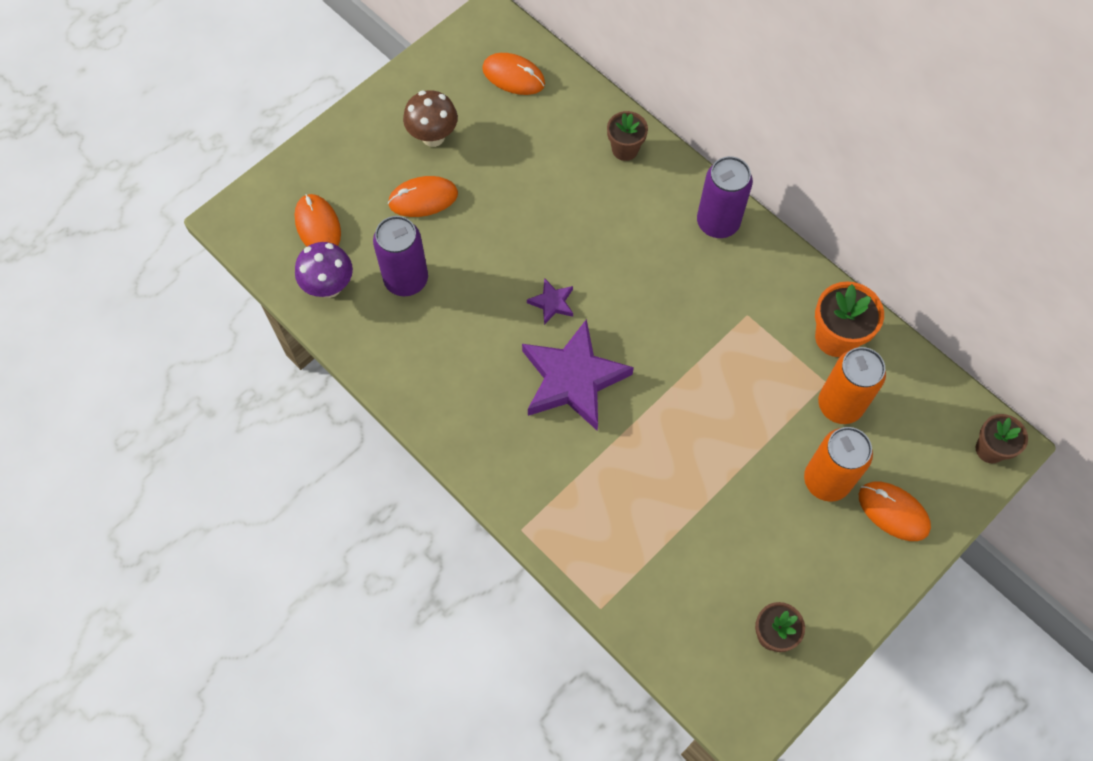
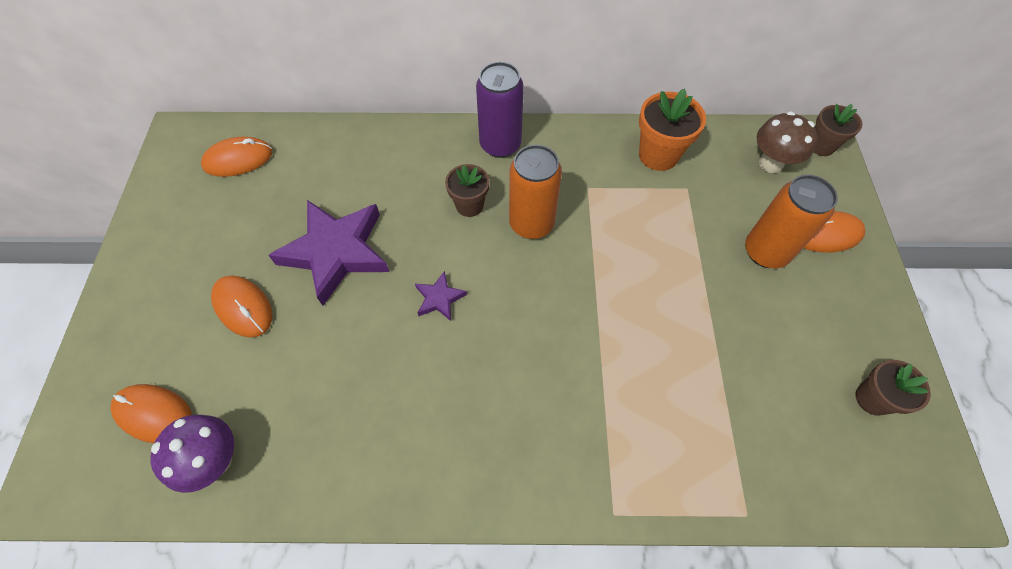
camera: 45 degrees left, 5 degrees down
purple can [373,216,428,296] -> none
orange mouse [388,176,458,217] -> orange mouse turned 75 degrees counterclockwise [211,275,273,337]
brown mushroom [403,90,458,147] -> brown mushroom moved to [756,111,818,173]
purple star [522,319,634,430] -> purple star moved to [269,200,389,306]
brown flower pot [607,111,648,161] -> brown flower pot moved to [445,164,489,217]
orange can [818,347,886,424] -> orange can moved to [509,145,562,239]

